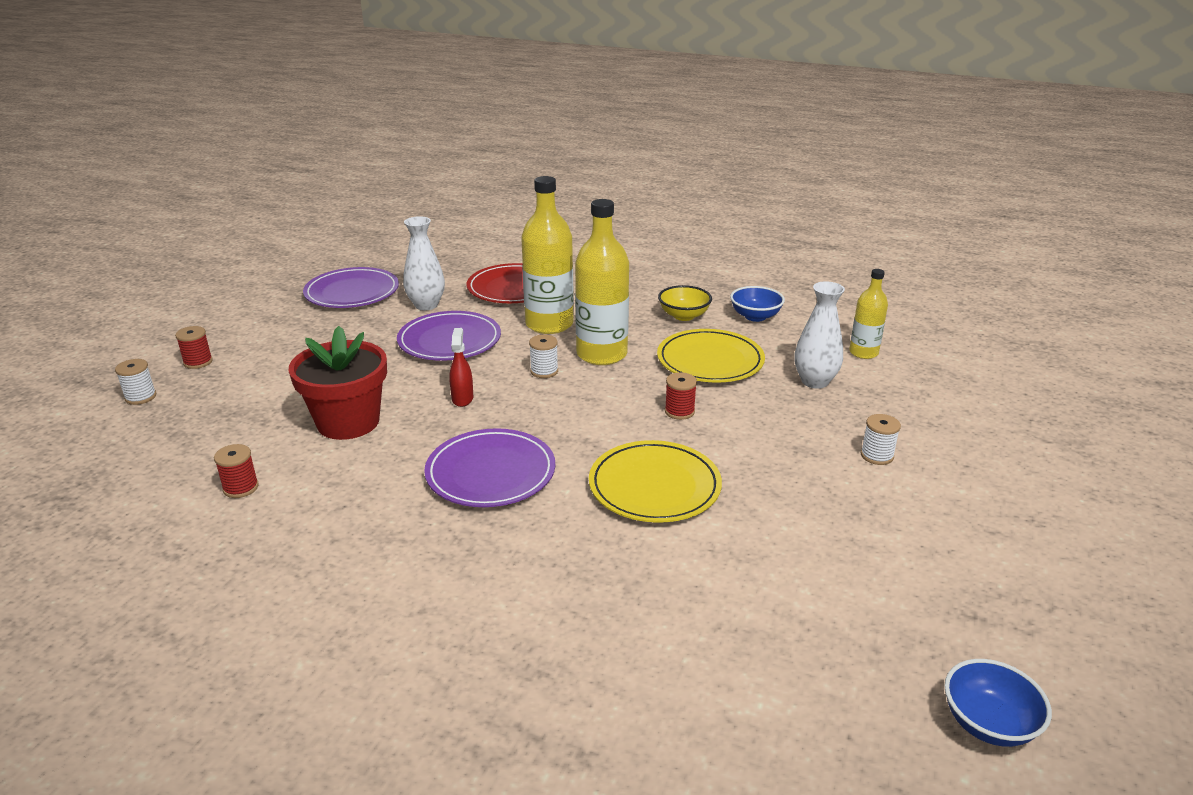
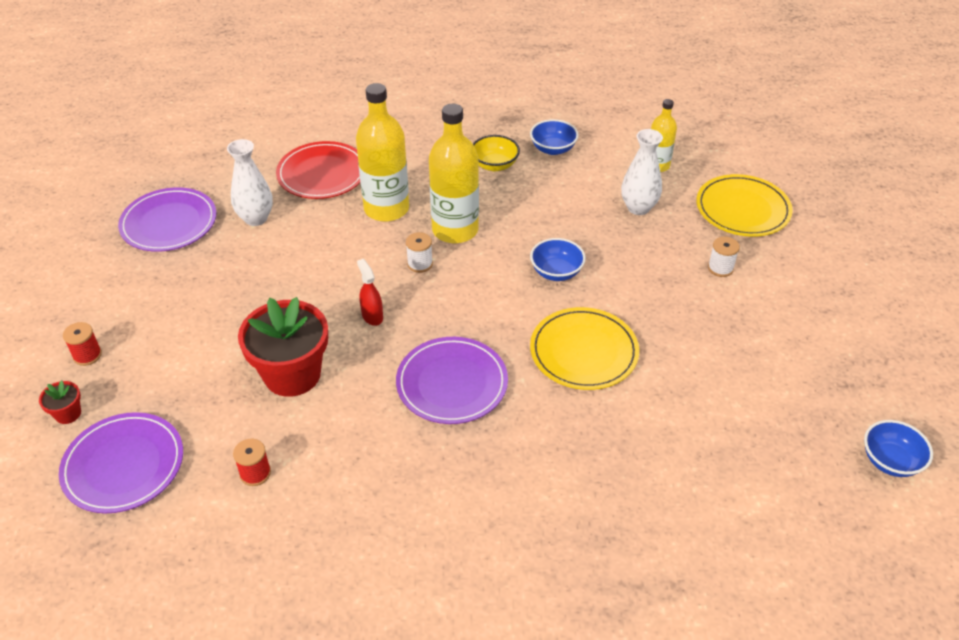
camera: 25 degrees left, 15 degrees up
white spool [115,359,156,405] -> red flower pot [39,380,81,424]
purple plate [397,311,501,361] -> purple plate moved to [59,412,183,513]
yellow plate [657,329,765,383] -> yellow plate moved to [696,174,793,237]
red spool [665,372,697,420] -> blue bowl [530,238,586,281]

